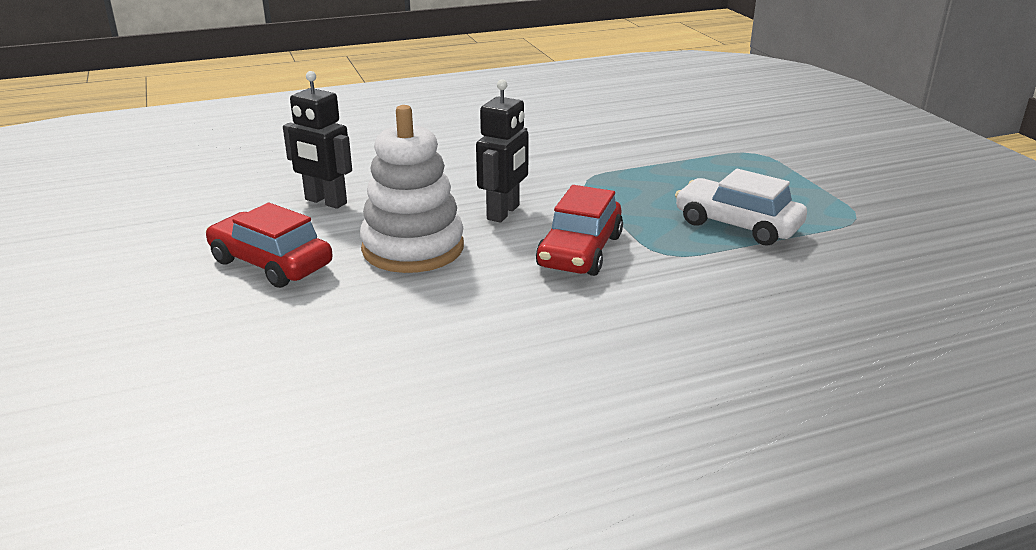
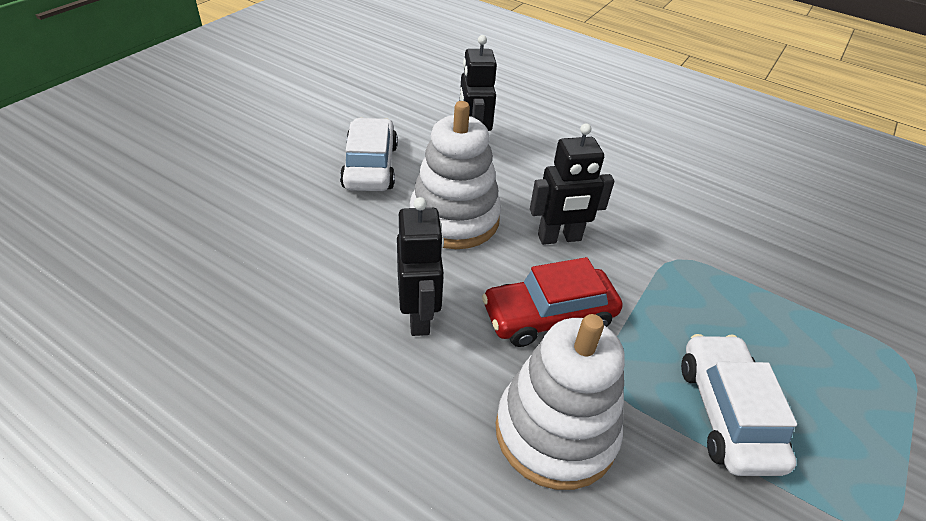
camera: 50 degrees right, 15 degrees up
red car [206,203,333,288] -> white car [340,118,398,191]
none -> black robot [397,197,444,336]
none -> white stacking toy [496,314,625,490]

